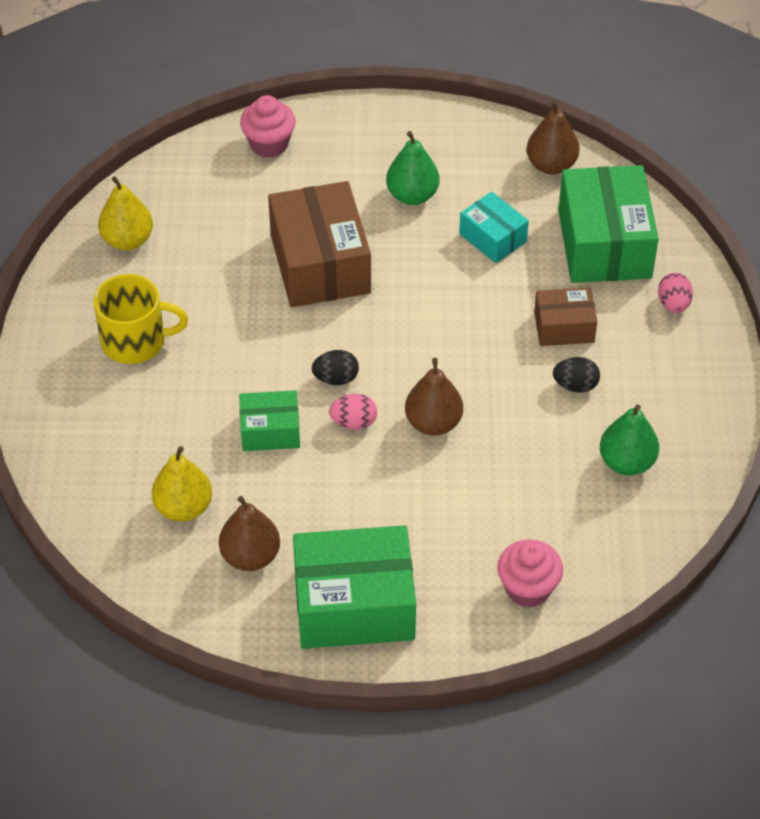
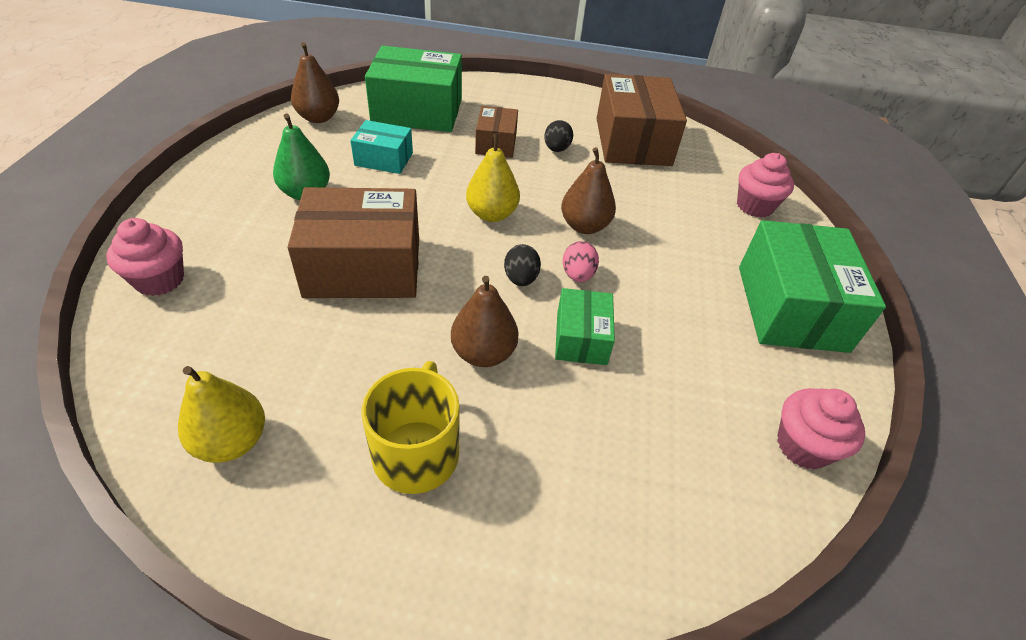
camera: 85 degrees left, 5 degrees down
yellow pear [152,446,212,522] -> yellow pear moved to [466,133,520,222]
brown pear [219,496,280,571] -> brown pear moved to [451,276,518,367]
turquoise box [459,192,529,263] -> turquoise box turned 45 degrees clockwise [350,120,413,174]
green pear [600,404,659,475] -> brown box [597,74,687,166]
pink egg [658,273,693,313] -> none
none -> pink cupcake [777,388,865,469]

